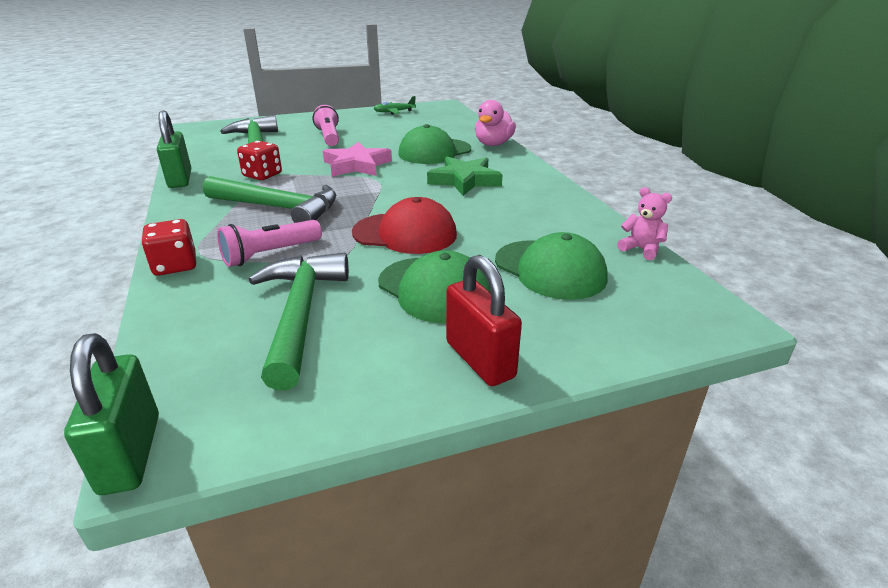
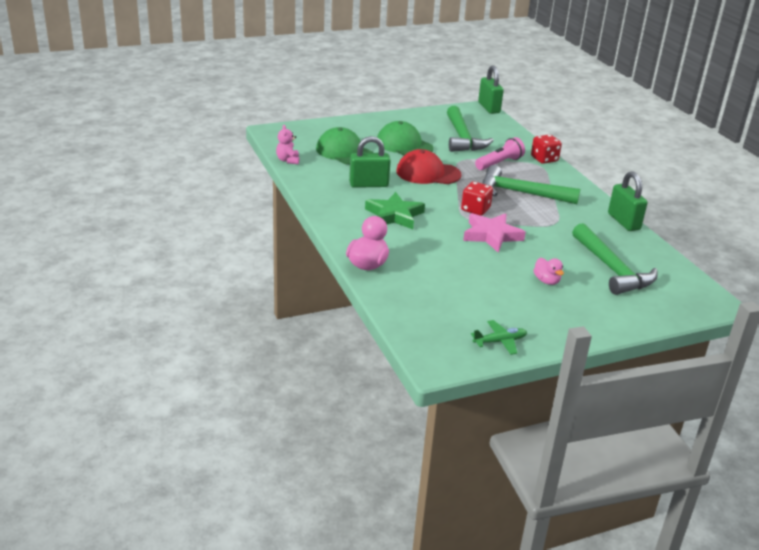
camera: 175 degrees right, 0 degrees up
red dice [237,141,282,180] -> red dice moved to [461,182,493,216]
pink flashlight [313,105,339,146] -> pink duck [534,258,564,285]
green cap [398,124,471,164] -> none
red padlock [446,255,522,386] -> none
pink teddy bear [617,187,672,260] -> pink teddy bear turned 45 degrees clockwise [276,125,299,164]
none -> green padlock [349,136,391,188]

